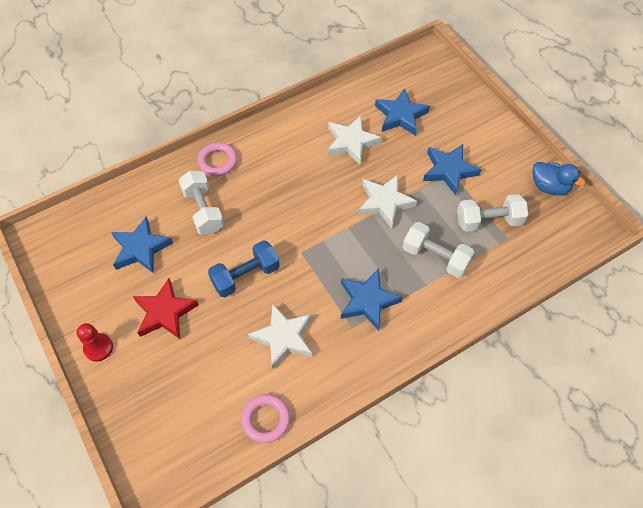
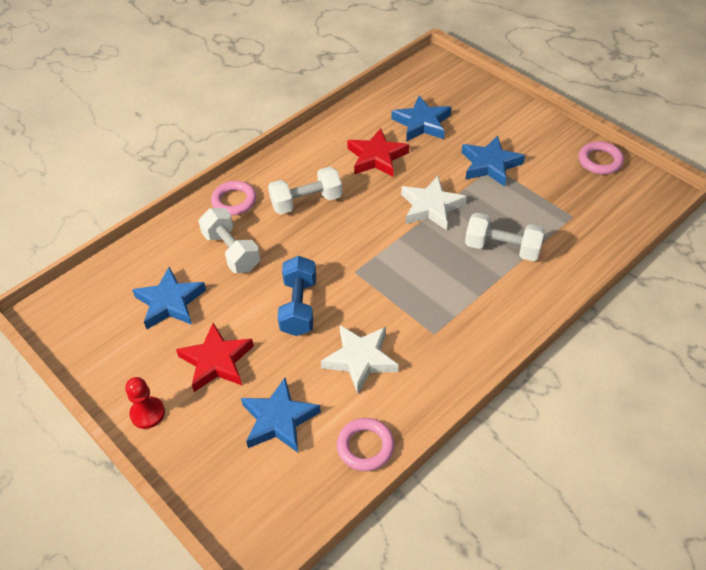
camera: 10 degrees left, 10 degrees down
blue dumbbell [208,240,280,297] -> blue dumbbell turned 45 degrees counterclockwise [278,256,316,336]
white star [327,116,382,165] -> red star [347,128,409,177]
blue star [341,268,403,331] -> blue star moved to [241,378,321,453]
white dumbbell [457,194,528,232] -> white dumbbell moved to [268,166,343,214]
blue duck [533,162,585,196] -> pink ring [578,141,624,174]

